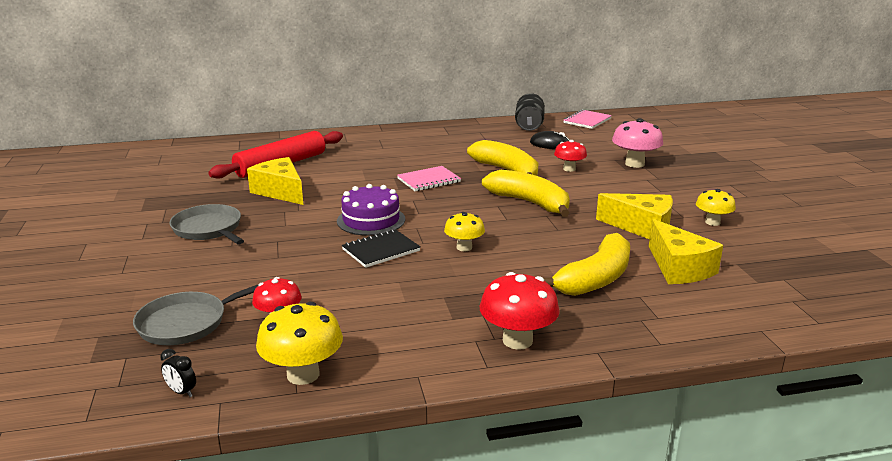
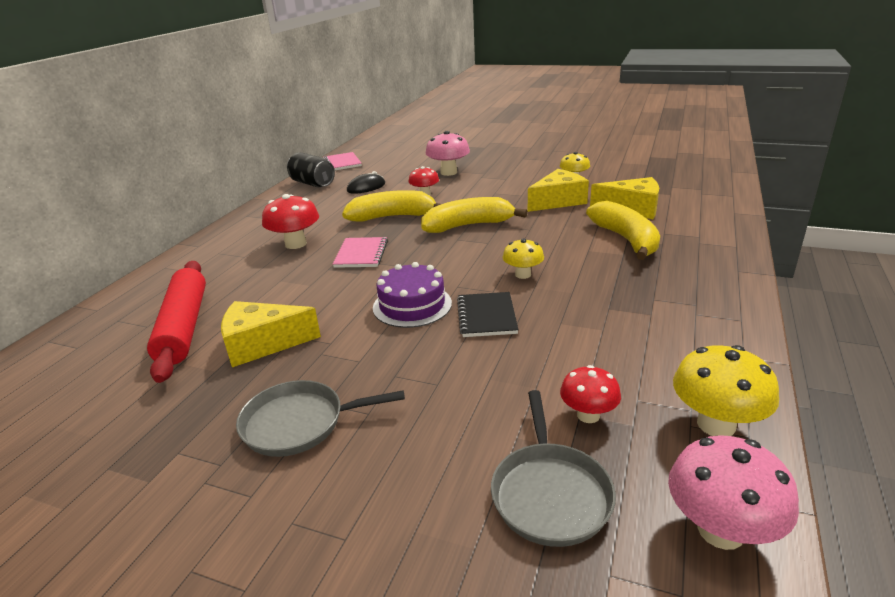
camera: 55 degrees left, 5 degrees up
black clock [160,349,196,397] -> pink mushroom [668,435,799,550]
red mushroom [480,272,560,350] -> red mushroom moved to [262,194,319,249]

